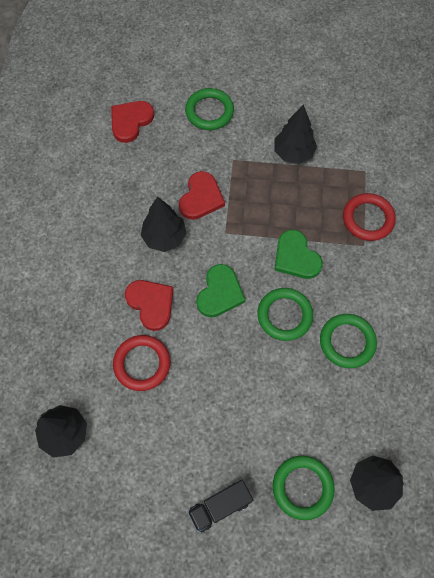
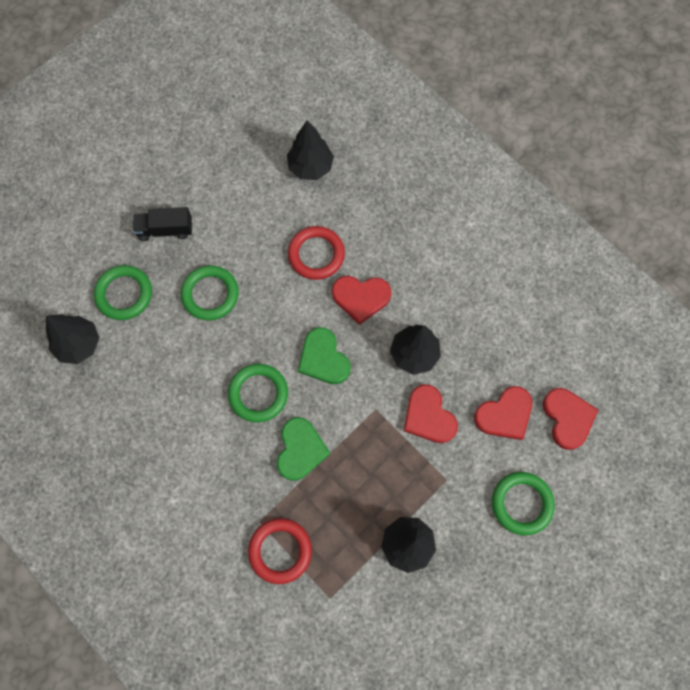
camera: 130 degrees right, 5 degrees up
black truck [188,480,253,533] -> black truck turned 105 degrees counterclockwise [133,207,192,241]
green heart [275,230,323,279] -> green heart turned 90 degrees clockwise [277,417,330,481]
green ring [320,314,377,368] -> green ring moved to [181,265,239,321]
none -> red heart [474,386,532,440]

